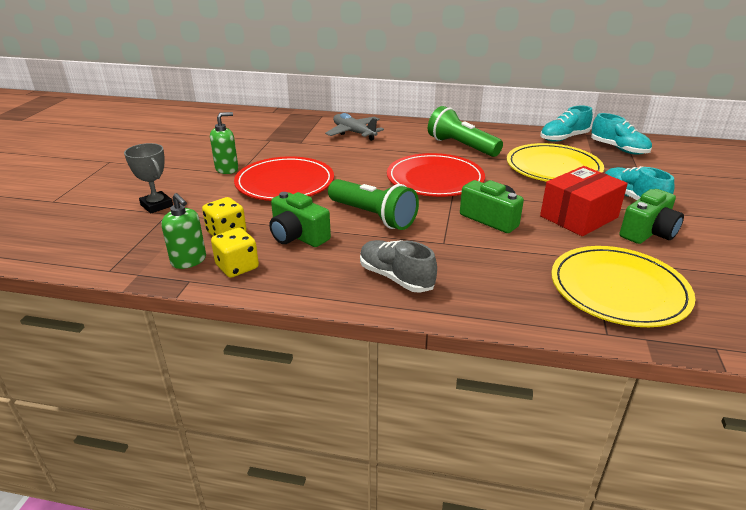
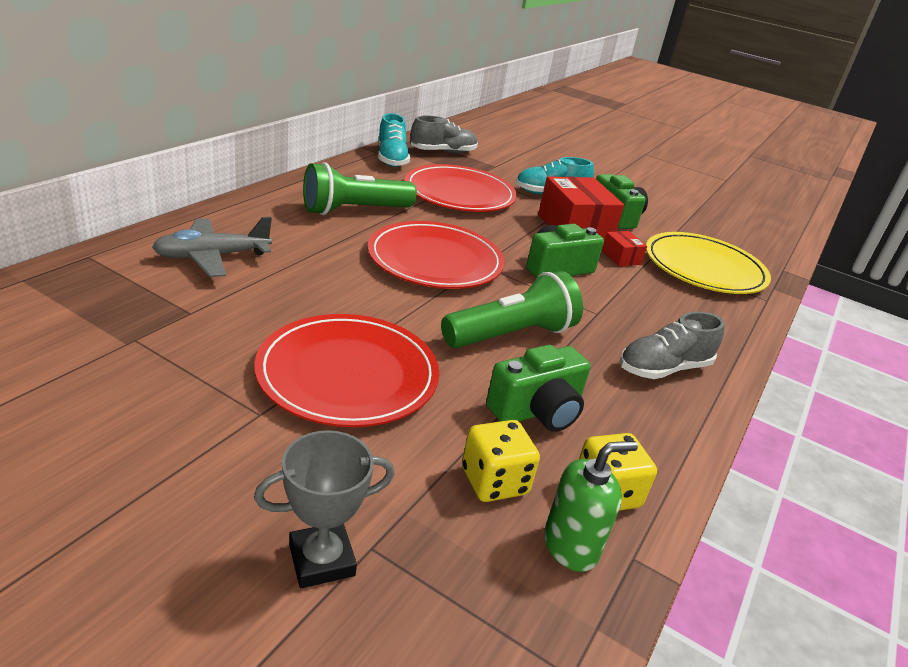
camera: 75 degrees left, 0 degrees up
green soap dispenser [210,112,238,174] -> none
yellow plate [507,143,604,182] -> red plate [404,164,517,212]
turquoise shoe [591,113,652,155] -> grey shoe [411,116,478,154]
none -> red box [602,231,647,266]

